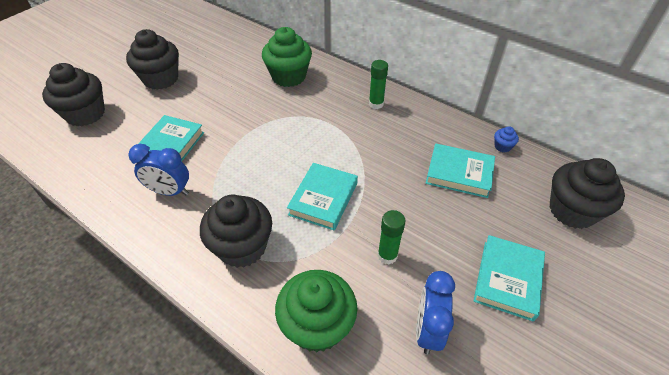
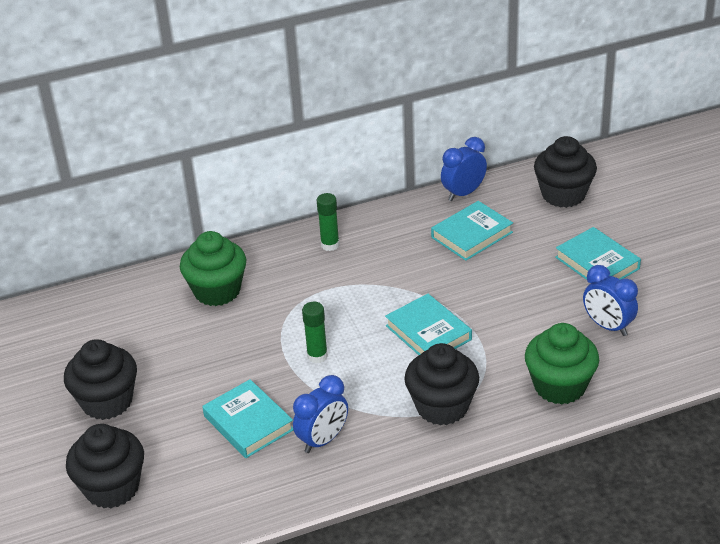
camera: 55 degrees left, 10 degrees down
green glue stick [378,210,406,264] -> green glue stick moved to [302,302,328,363]
blue cupcake [494,126,519,153] -> blue clock [441,137,487,201]

